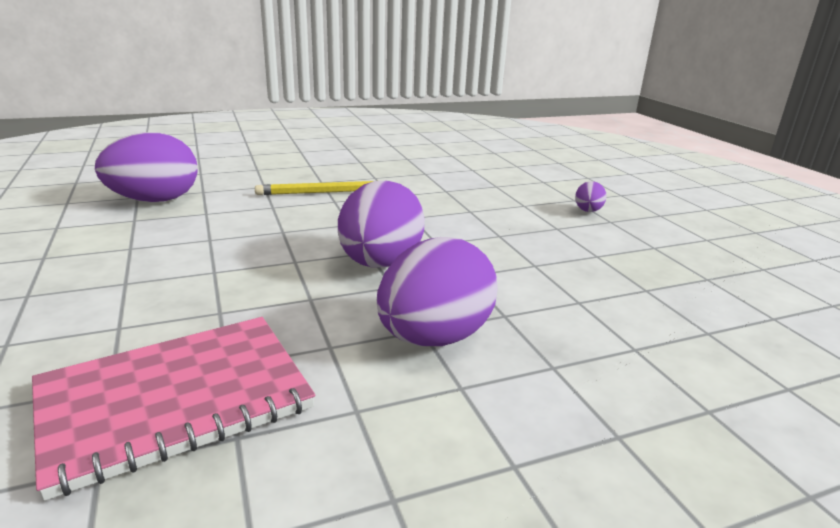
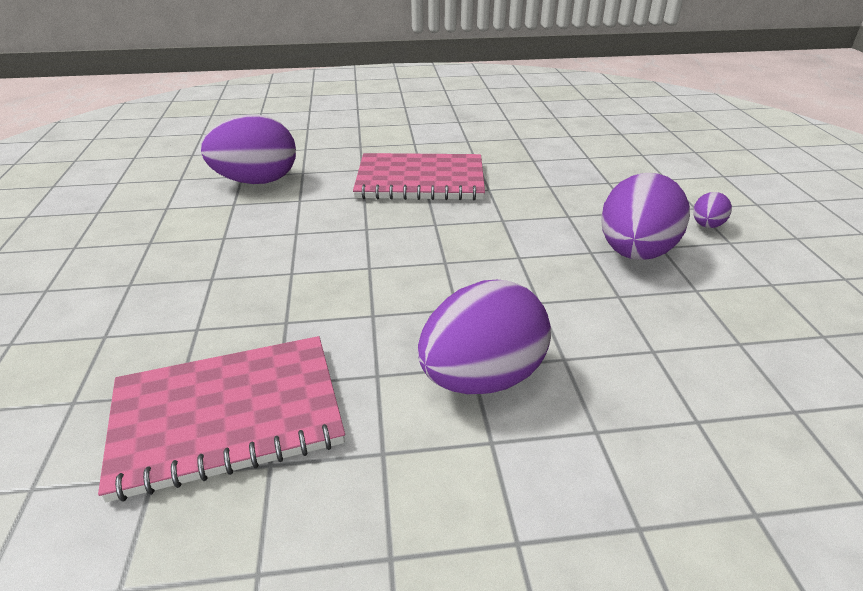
camera: 15 degrees right, 10 degrees up
yellow pencil [255,181,373,195] -> pink notebook [353,153,485,200]
purple egg [338,181,425,267] -> purple egg moved to [601,173,690,260]

